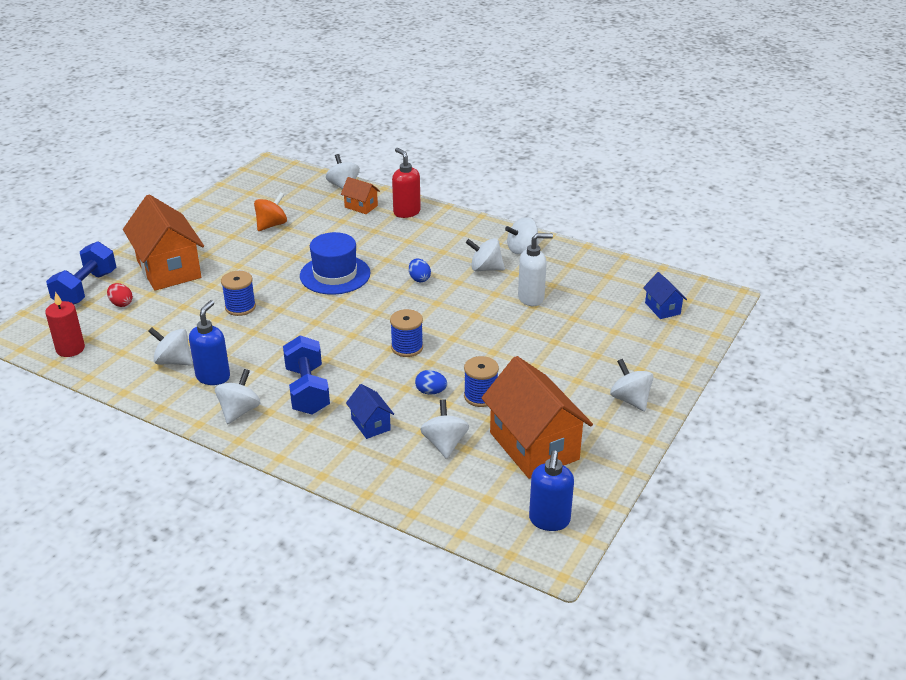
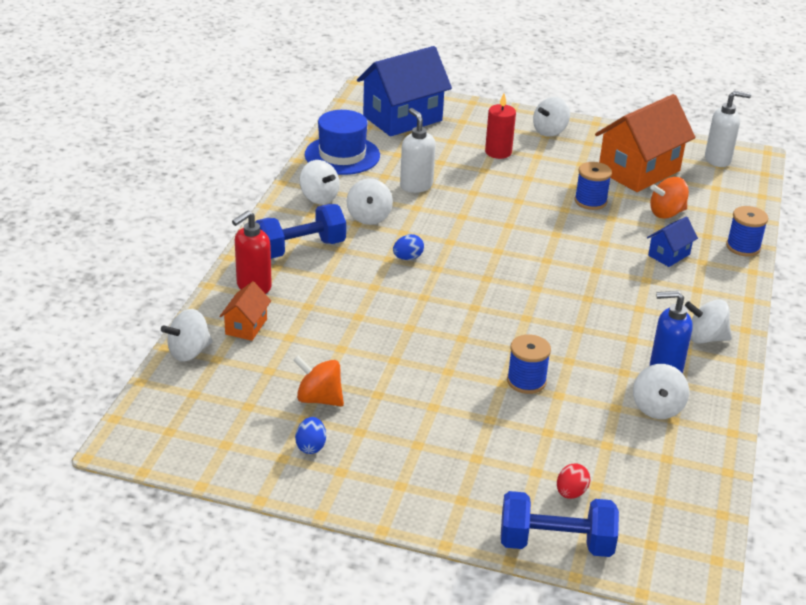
camera: 105 degrees left, 0 degrees up
red candle [45,292,85,357] -> red candle moved to [485,94,516,159]
orange house [123,194,204,291] -> none
blue dumbbell [283,336,330,415] -> blue dumbbell moved to [256,204,346,259]
blue hat [300,232,371,295] -> blue hat moved to [305,110,380,175]
blue spool [390,309,423,357] -> blue spool moved to [726,206,768,256]
blue egg [415,370,447,395] -> blue egg moved to [295,417,326,454]
white spinning top [420,399,469,459] -> orange spinning top [650,177,689,219]
blue soap dispenser [529,450,574,531] -> white soap dispenser [705,91,751,167]
blue house [643,272,687,319] -> blue house [357,46,452,137], size x2.14

